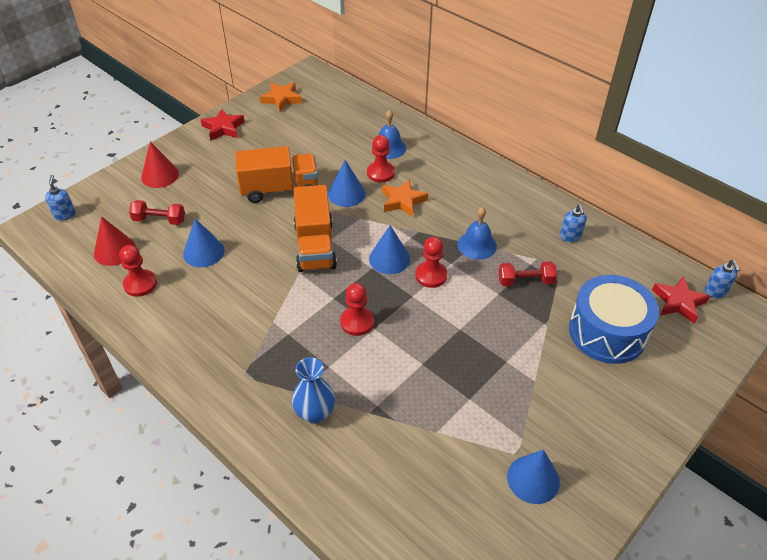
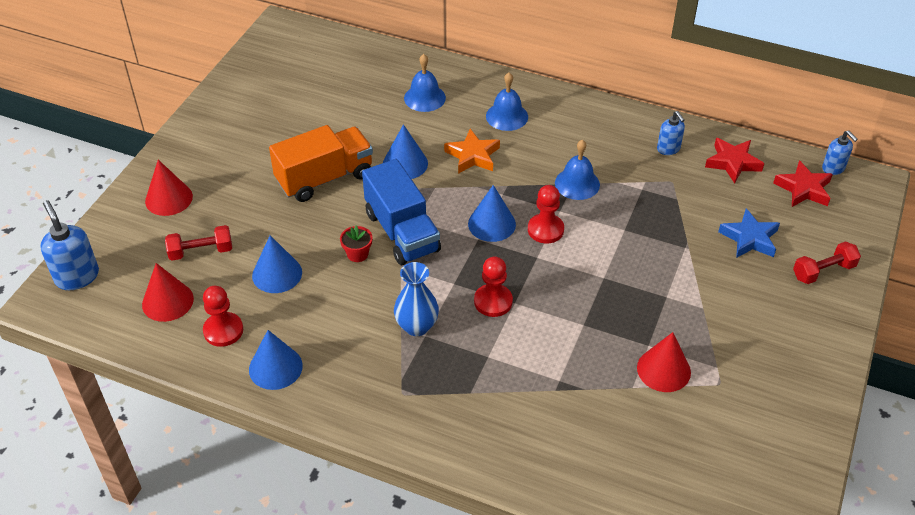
camera: 20 degrees left, 0 degrees up
blue soap dispenser [45,175,76,220] -> blue soap dispenser [40,200,99,290], size x1.61
red star [200,109,245,141] -> red star moved to [705,138,764,184]
orange star [260,82,302,112] -> none
blue vase [292,357,335,424] -> blue vase moved to [394,262,439,336]
orange truck [294,185,337,272] -> blue truck [362,159,441,265]
red pawn [367,135,395,183] -> none
red dumbbell [499,261,557,286] -> red dumbbell moved to [793,241,861,284]
blue cone [507,450,560,504] -> blue cone moved to [249,330,303,390]
blue drum [569,275,659,364] -> blue star [718,208,780,258]
none -> red flower pot [340,226,372,262]
none -> blue bell [486,73,528,131]
none -> red cone [637,332,691,392]

